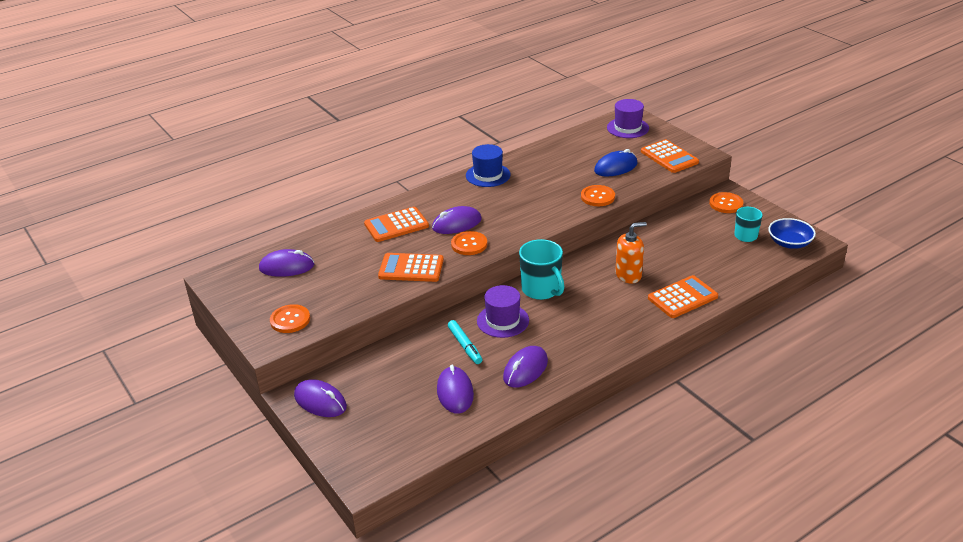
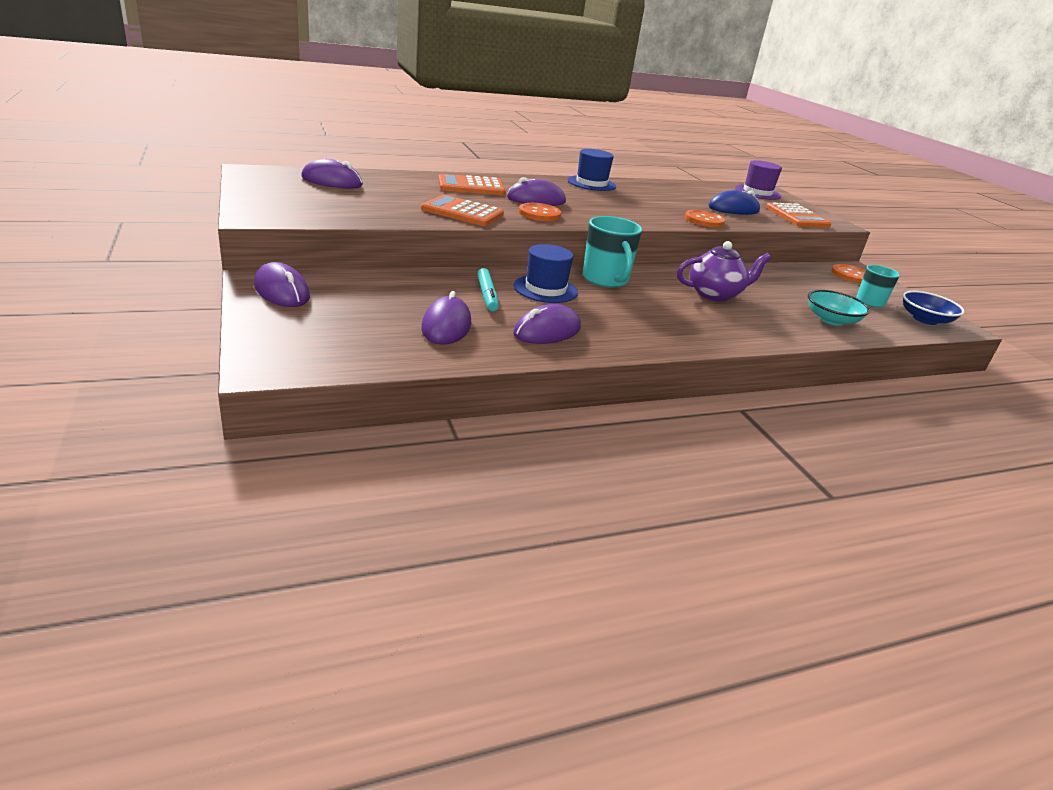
camera: 10 degrees right, 5 degrees down
orange button [270,304,310,333] -> none
purple hat [477,285,529,338] -> blue hat [514,244,578,303]
orange soap dispenser [615,222,647,283] -> purple teapot [677,241,771,302]
orange calculator [648,275,718,318] -> none
none -> turquoise bowl [808,290,870,326]

